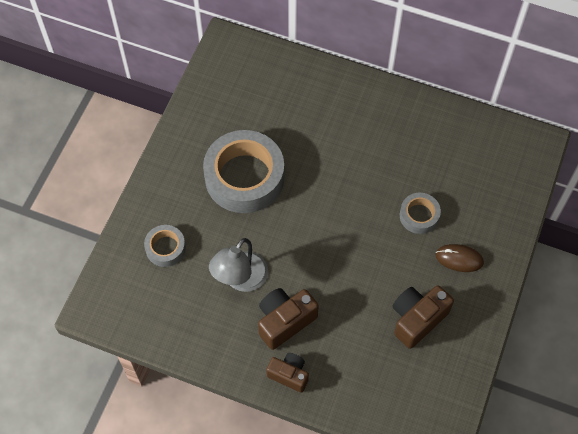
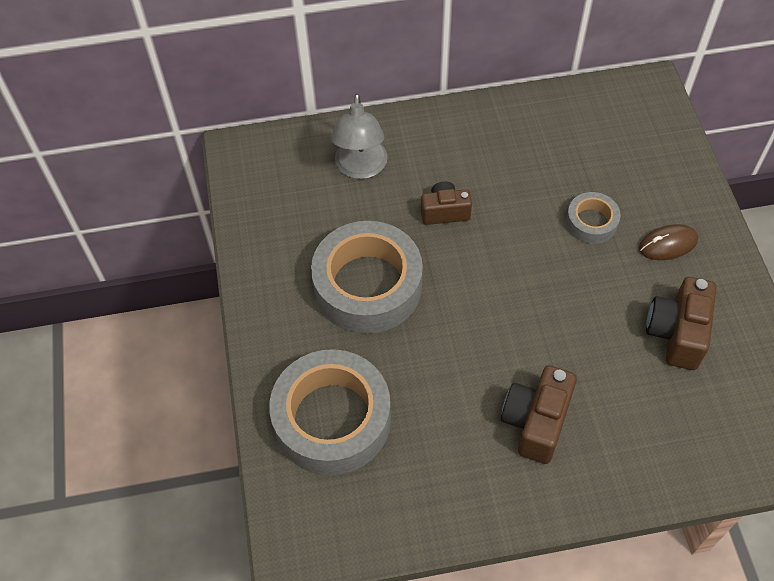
camera: 30 degrees left, 5 degrees down
grey tape [144,225,186,267] -> grey tape [269,349,391,475], size x2.05
grey lamp [209,238,268,292] -> grey lamp moved to [331,93,388,179]
brown camera [266,353,309,393] -> brown camera moved to [421,181,472,225]

